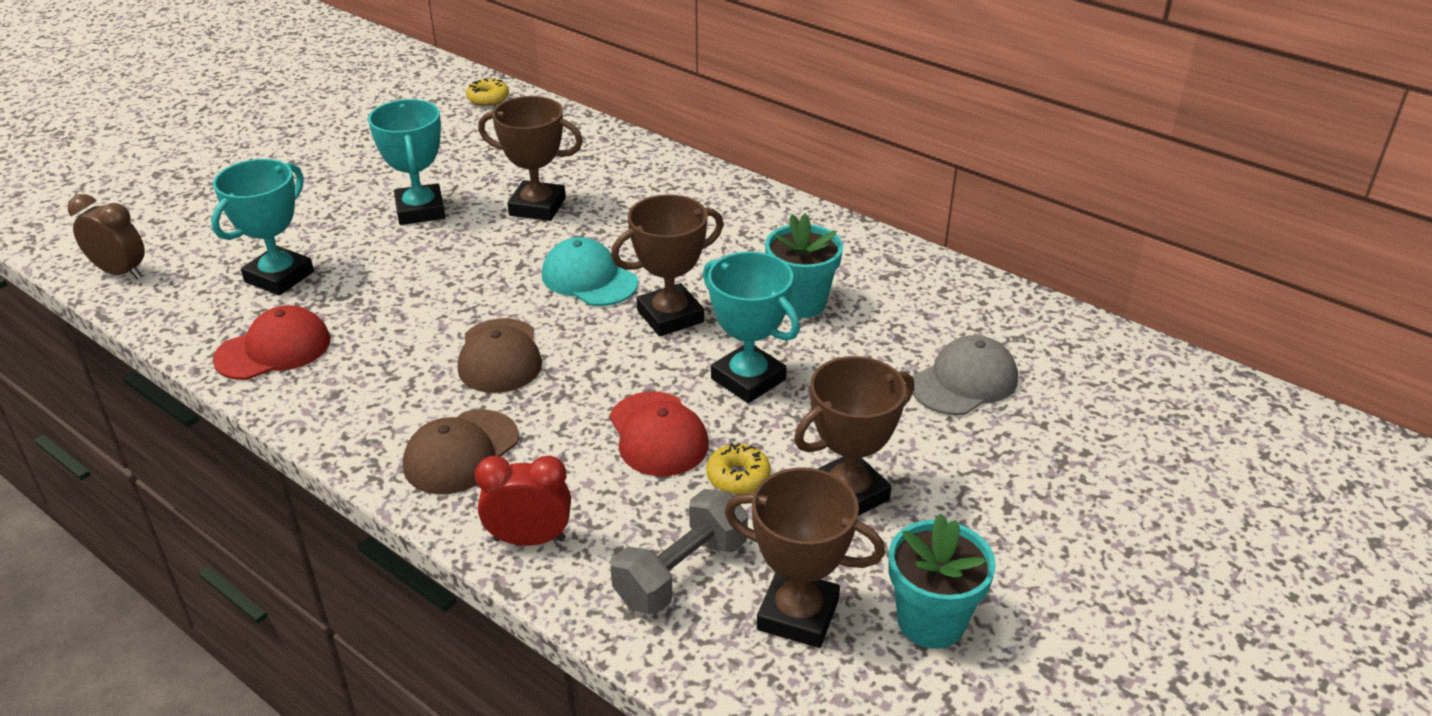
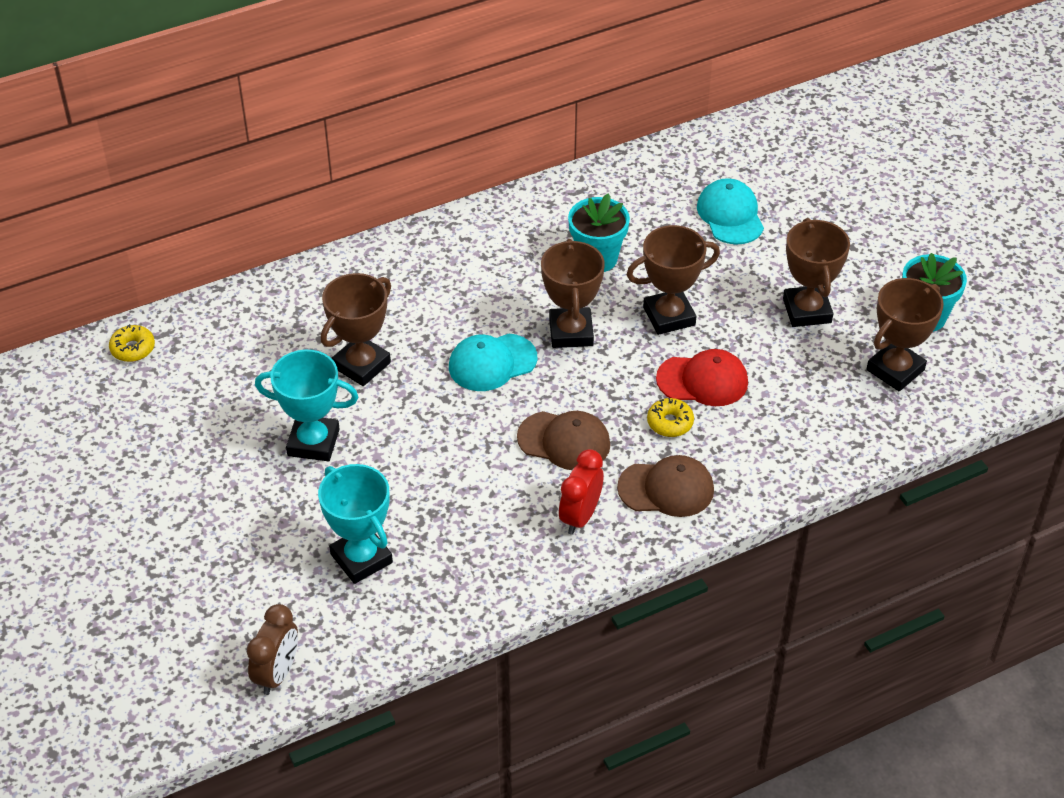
camera: 65 degrees left, 10 degrees up
brown clock [68,194,145,279] -> brown clock turned 150 degrees clockwise [247,604,298,695]
red cap [213,305,330,380] -> none
brown cap [403,410,519,494] -> brown cap turned 60 degrees counterclockwise [617,455,714,517]
red clock [475,456,571,546] -> red clock moved to [559,449,603,535]
grey dumbbell [610,489,748,614] -> none
turquoise trophy [703,252,800,403] -> brown trophy [627,225,720,335]
yellow donut [706,443,771,494] -> yellow donut moved to [647,398,694,437]
grey cap [912,335,1018,415] -> turquoise cap [697,178,764,244]

